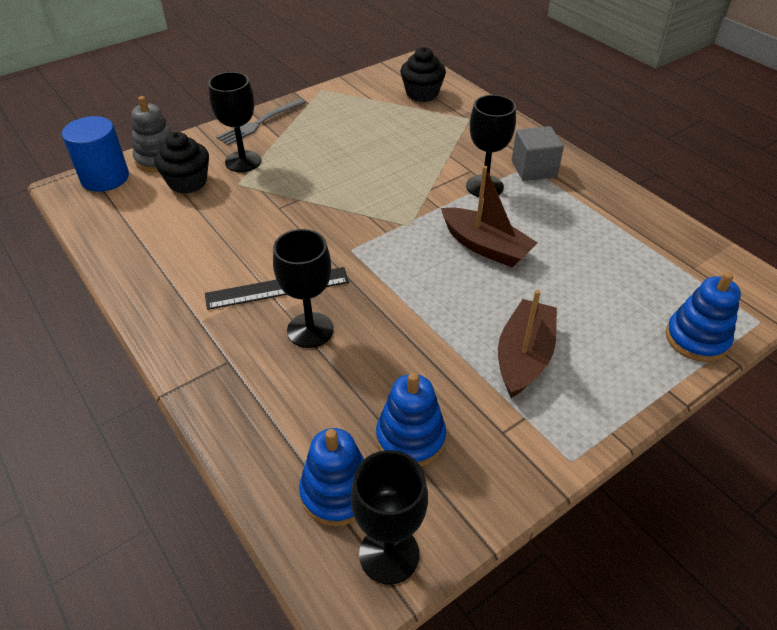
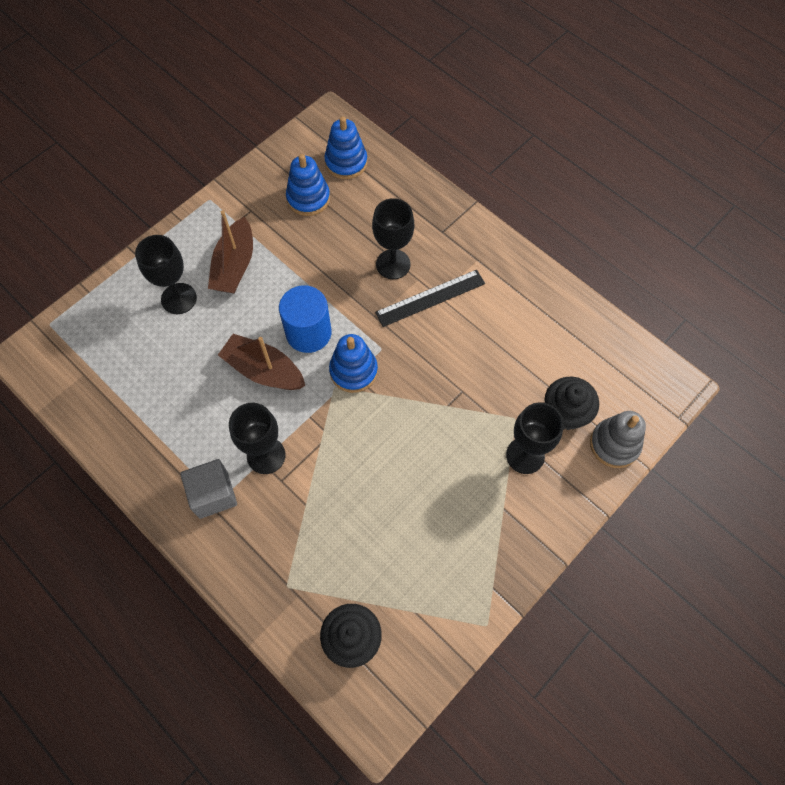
camera: 170 degrees right, 20 degrees up
blue cylinder [62,116,129,192] -> blue cylinder moved to [279,285,331,353]
grey fork [217,98,306,145] -> none
black goblet [351,450,428,585] -> black goblet moved to [135,235,197,314]
blue stacking toy [665,272,741,362] -> blue stacking toy moved to [329,334,378,393]

